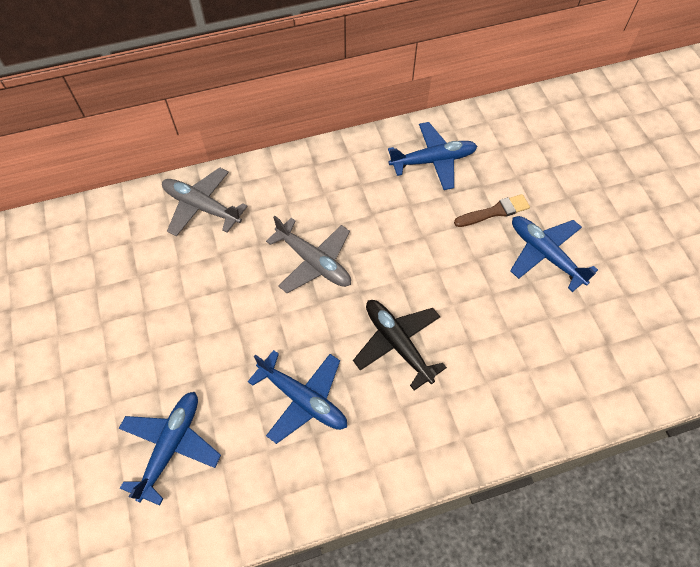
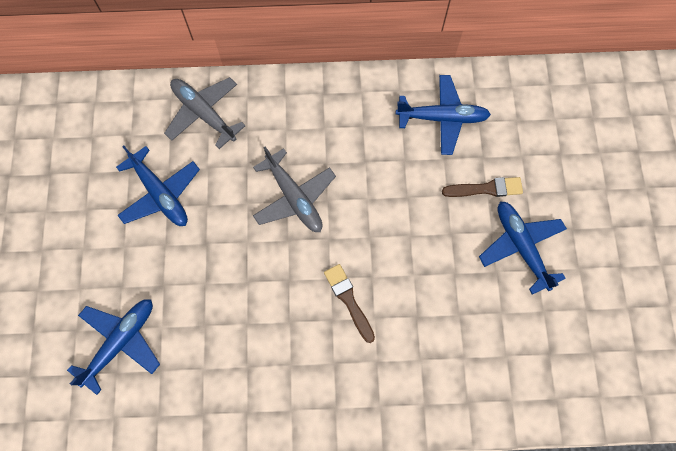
camera: 15 degrees right, 10 degrees up
blue plane [248,350,347,444] -> blue plane moved to [116,145,200,226]
black plane [353,300,447,391] -> brown brush [324,264,375,343]

